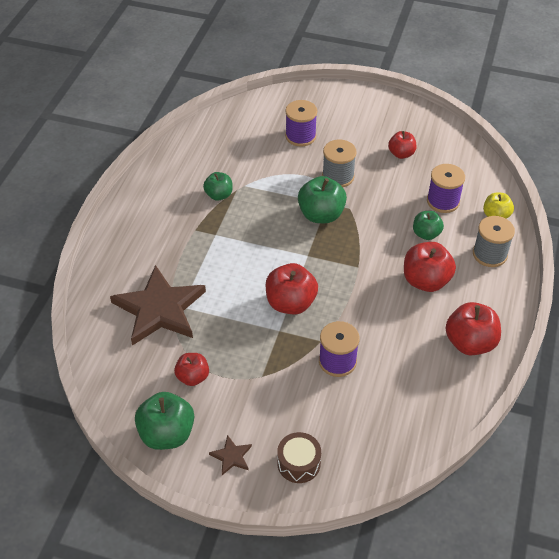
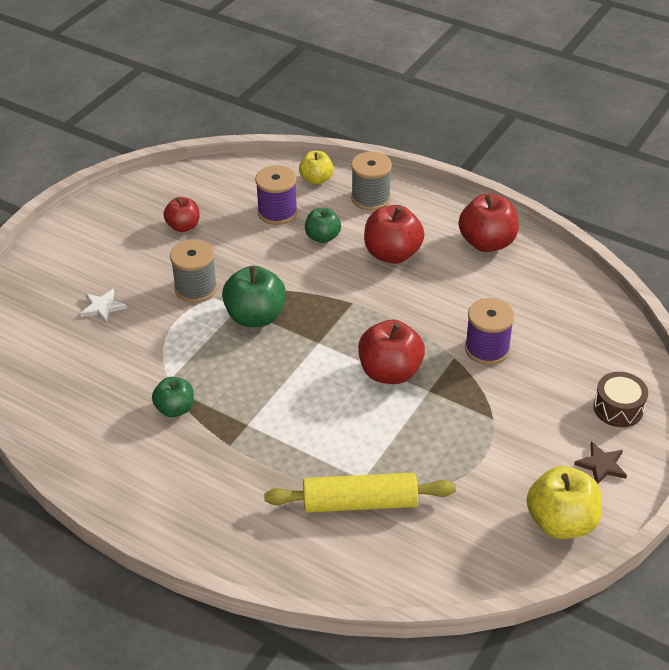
camera: 75 degrees left, 5 degrees down
brown star [110,265,206,346] -> yellow rolling pin [264,473,456,513]
green apple [135,392,194,450] -> yellow apple [527,466,602,539]
red apple [174,353,209,386] -> none
purple spool [285,100,317,147] -> white star [80,289,127,324]

